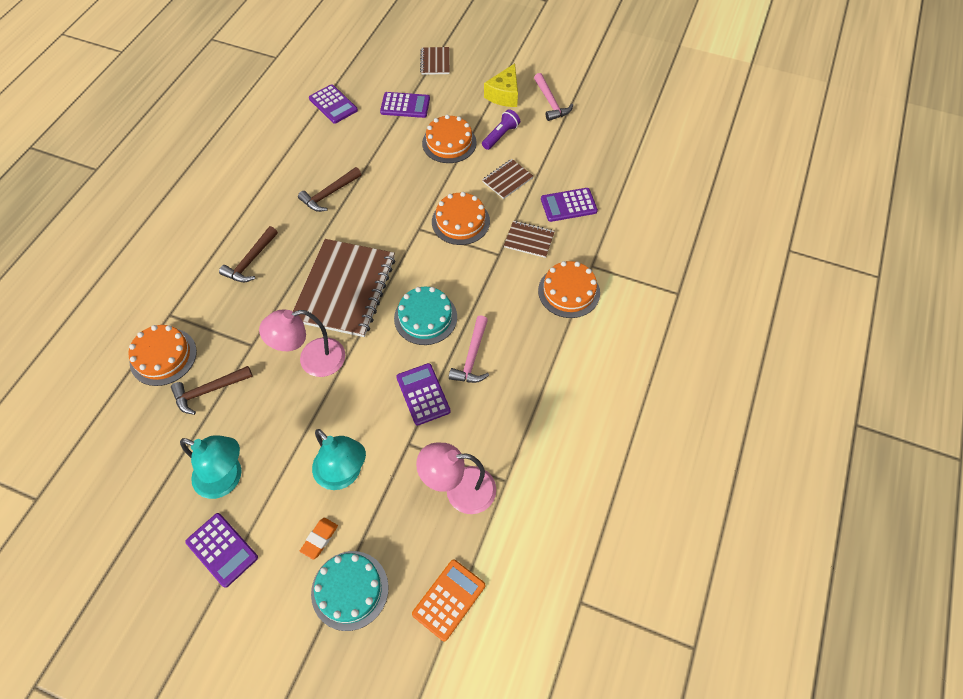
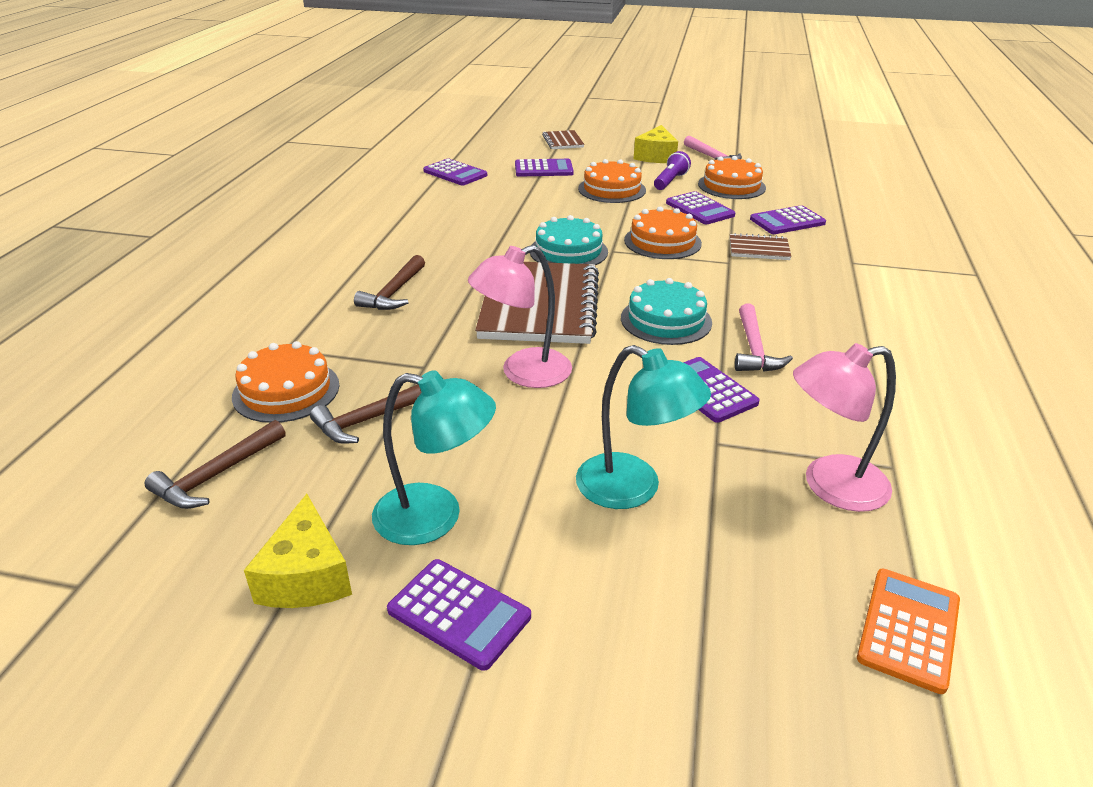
camera: 10 degrees left, 25 degrees down
brown hammer [298,167,362,212] -> brown hammer moved to [145,420,286,509]
orange eraser [300,518,338,560] -> none
turquoise cake [311,551,389,631] -> turquoise cake moved to [530,215,608,265]
brown notebook [482,159,533,199] -> purple calculator [666,191,736,224]
orange cake [538,261,600,318] -> orange cake moved to [698,156,766,199]
none -> yellow cheese [244,494,352,608]

